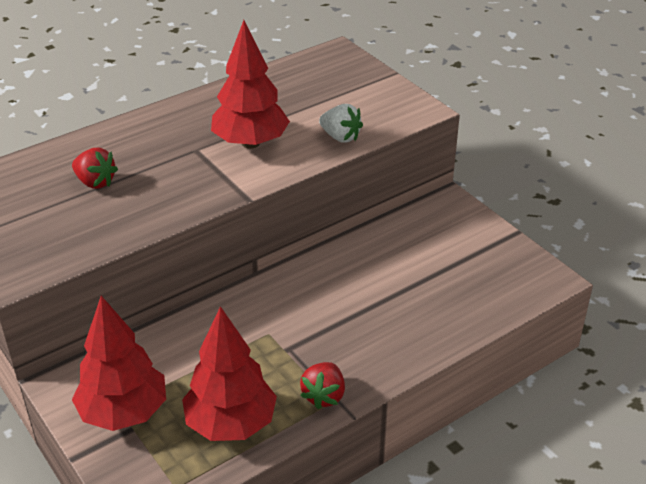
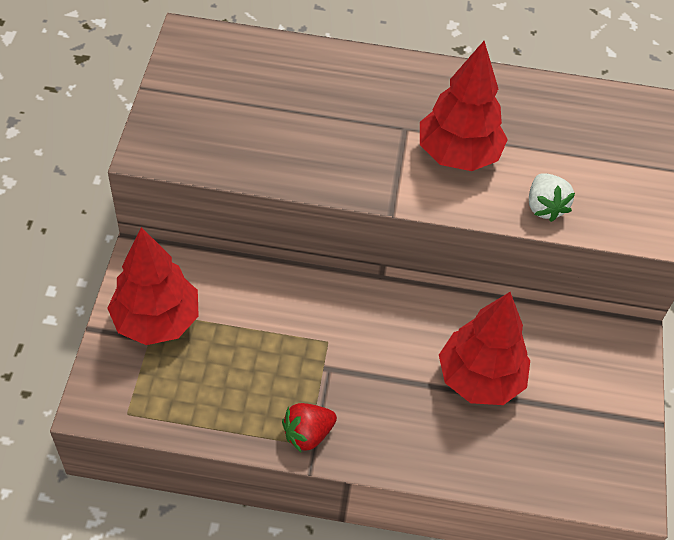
camera: 40 degrees right, 15 degrees up
red strawberry [72,148,118,189] -> none
red tree [182,306,277,441] -> red tree moved to [439,292,530,405]

